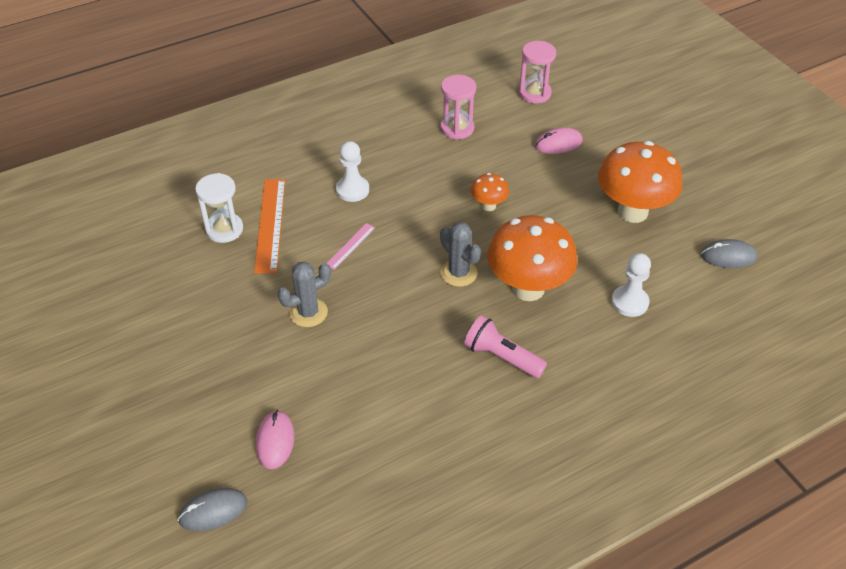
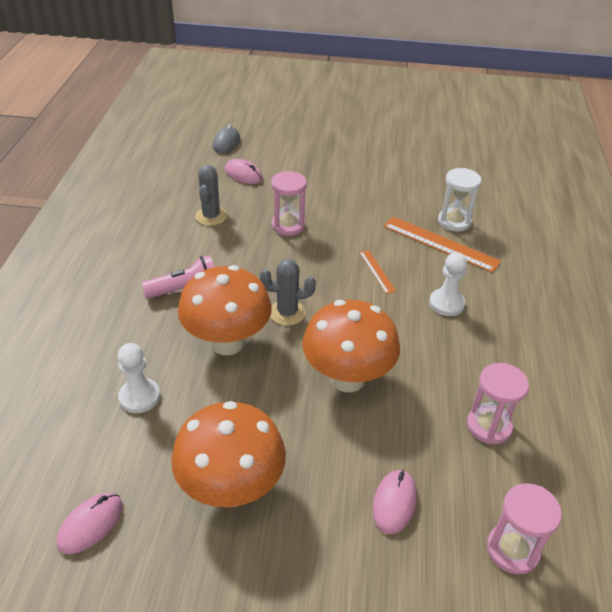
camera: 125 degrees right, 5 degrees down
grey cactus [278,262,331,327] -> grey cactus moved to [195,165,227,226]
pink ruler [326,223,375,270] -> orange ruler [359,250,396,294]
orange mushroom [471,173,509,211] -> orange mushroom [302,300,400,392], size x2.12
grey mouse [701,239,758,268] -> pink mouse [57,493,123,554]
none -> pink hourglass [271,171,307,236]

